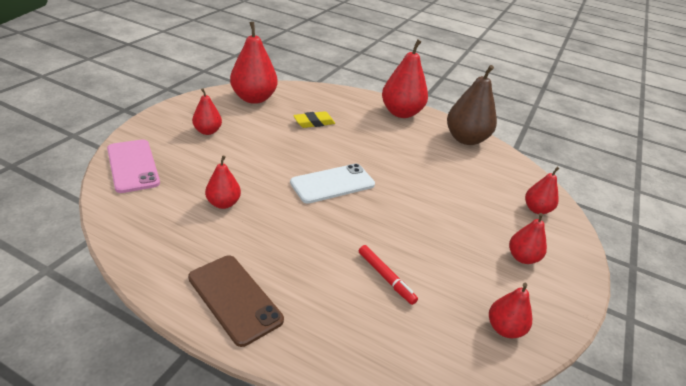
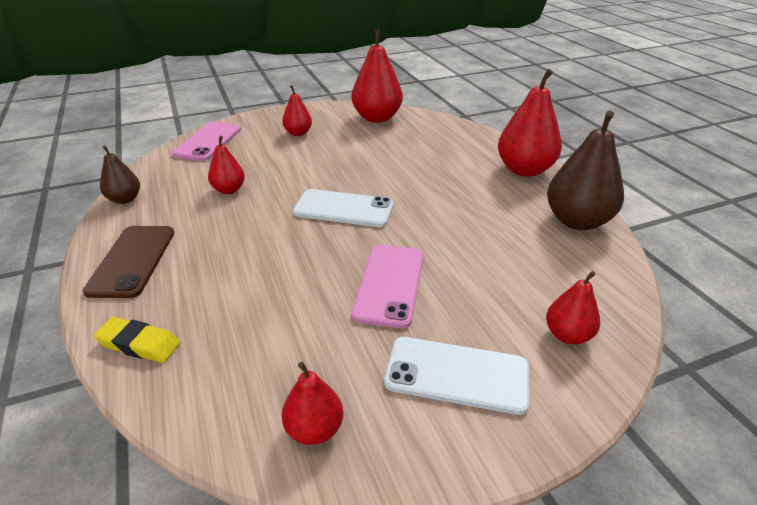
camera: 45 degrees right, 0 degrees up
yellow eraser [293,111,335,128] -> yellow eraser moved to [94,317,180,363]
red marker [359,245,418,305] -> none
red pear [509,213,547,264] -> white phone [384,337,529,415]
none -> brown pear [100,145,140,204]
none -> pink phone [351,245,424,329]

